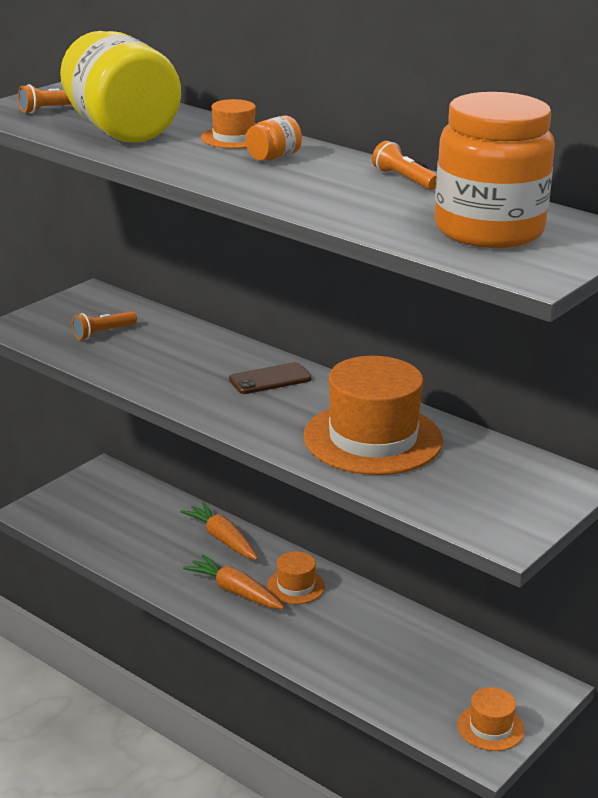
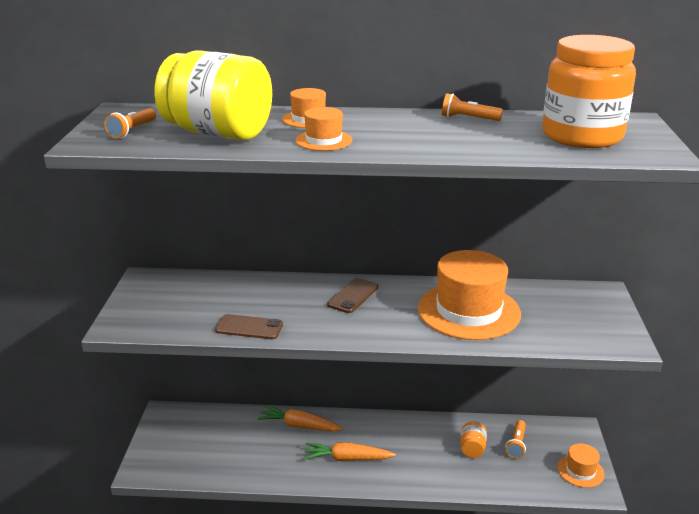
camera: 35 degrees left, 0 degrees up
orange flashlight [72,311,137,340] -> orange flashlight moved to [506,420,526,459]
orange jar [246,115,302,160] -> orange jar moved to [460,421,487,458]
orange hat [267,552,325,604] -> orange hat moved to [295,107,352,151]
none -> brown phone [215,314,283,339]

